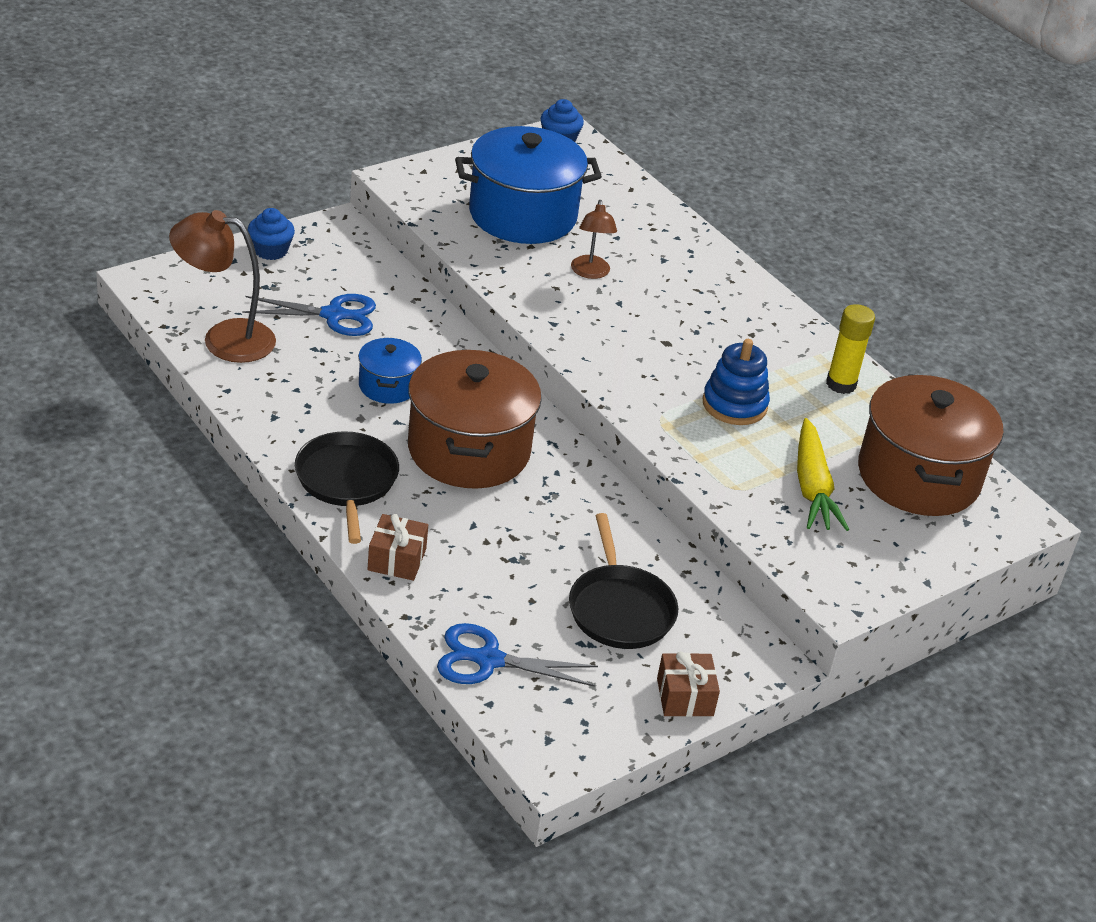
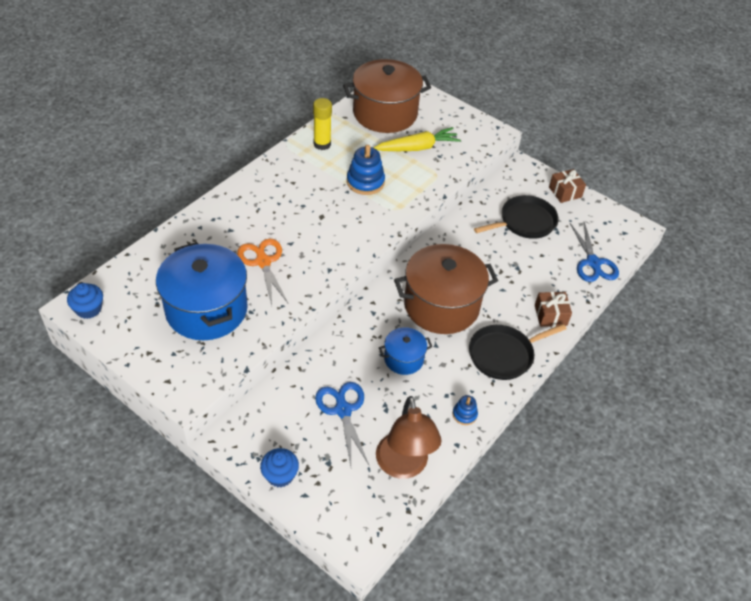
camera: 105 degrees left, 10 degrees up
brown lamp [571,200,617,279] -> orange scissors [237,239,288,305]
none -> blue stacking toy [452,395,478,425]

